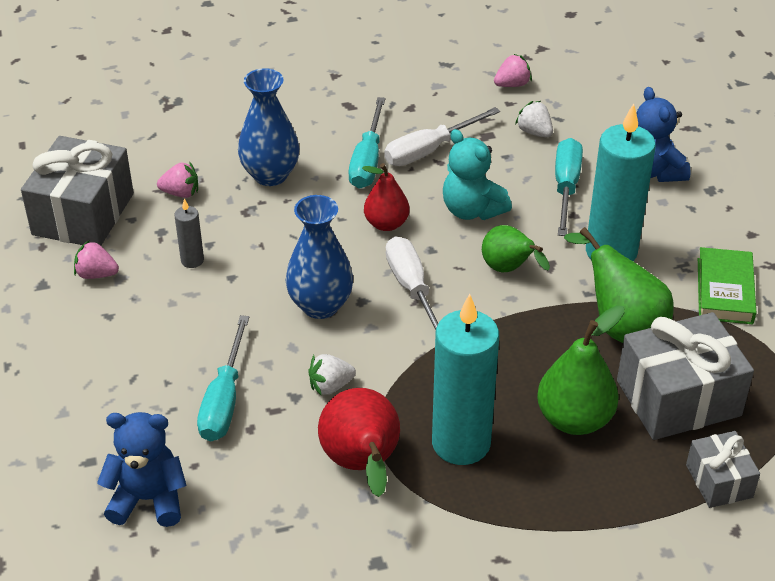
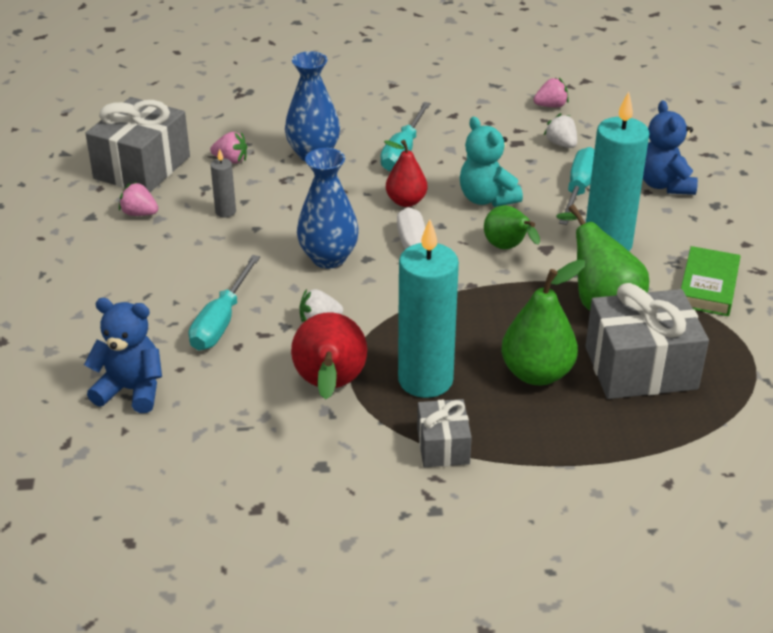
camera: 10 degrees right, 5 degrees down
white screwdriver [384,107,500,166] -> none
grey gift [686,431,760,508] -> grey gift moved to [417,399,472,467]

